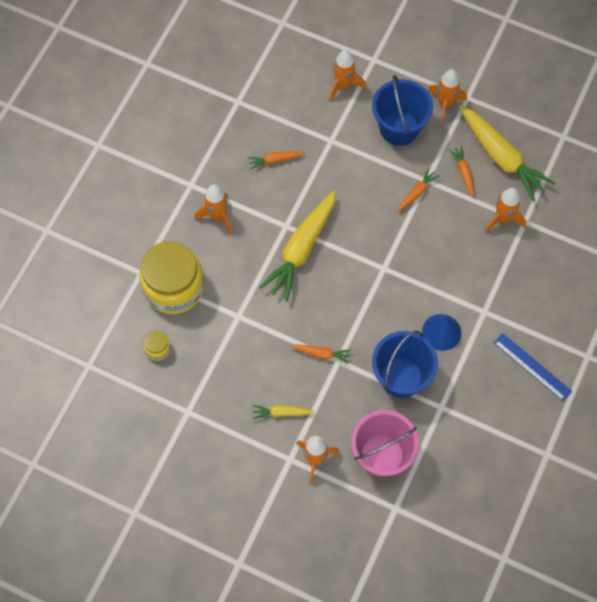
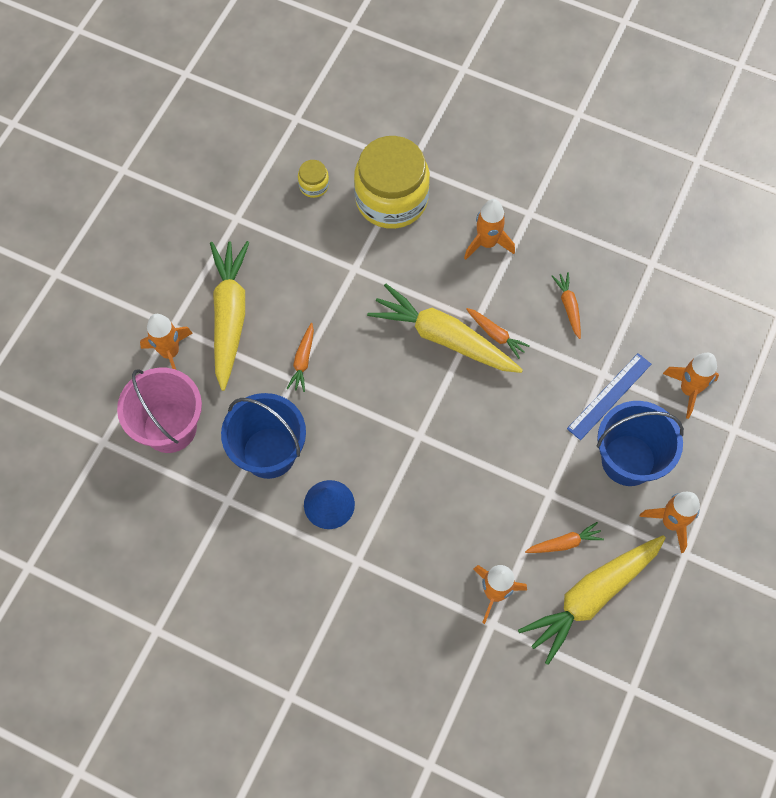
camera: 90 degrees right, 0 degrees up
yellow carrot [253,405,314,419] -> yellow carrot [210,241,249,391], size x2.20
orange carrot [398,168,439,212] -> orange carrot moved to [466,308,530,359]
blue ruler [494,333,572,401] -> blue ruler moved to [567,353,651,440]

